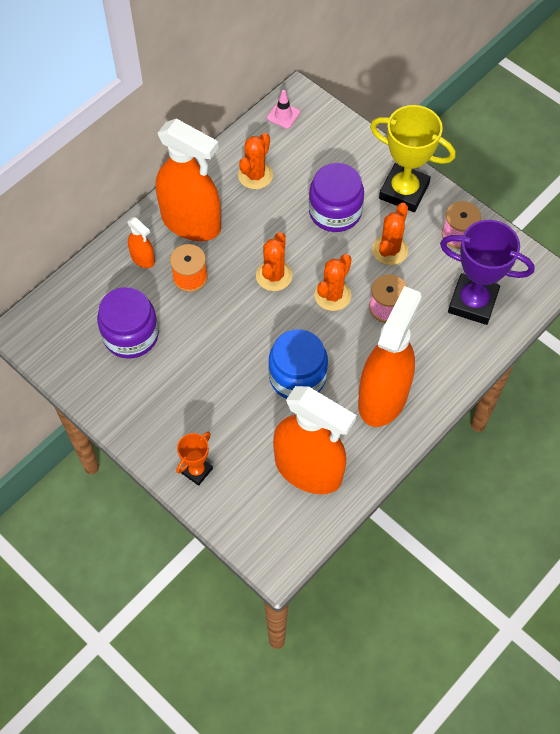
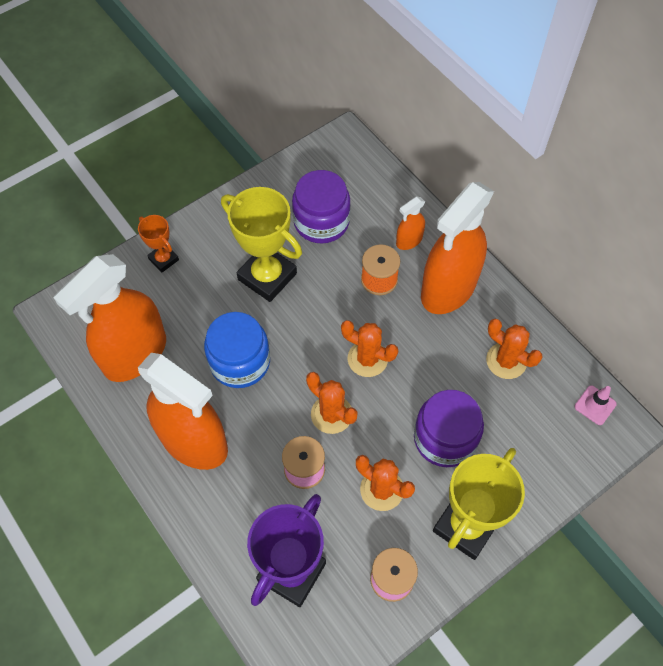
camera: 100 degrees right, 0 degrees up
none -> yellow trophy [221,187,302,302]

